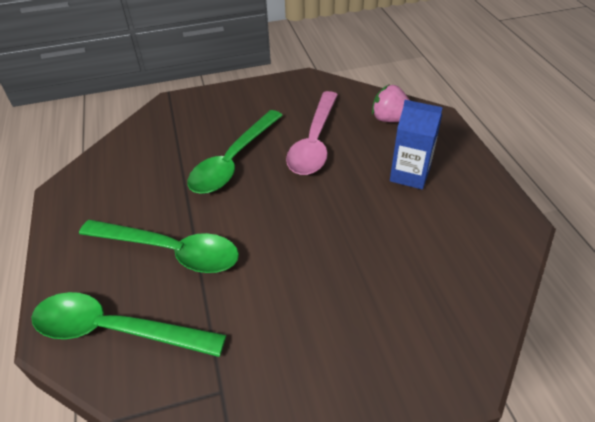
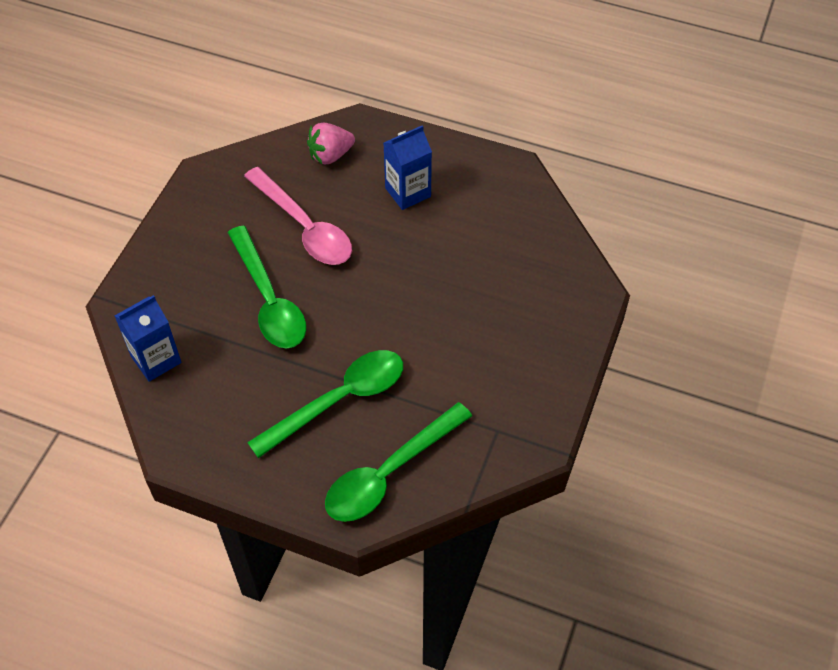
camera: 55 degrees left, 10 degrees up
none -> blue carton [115,295,181,382]

